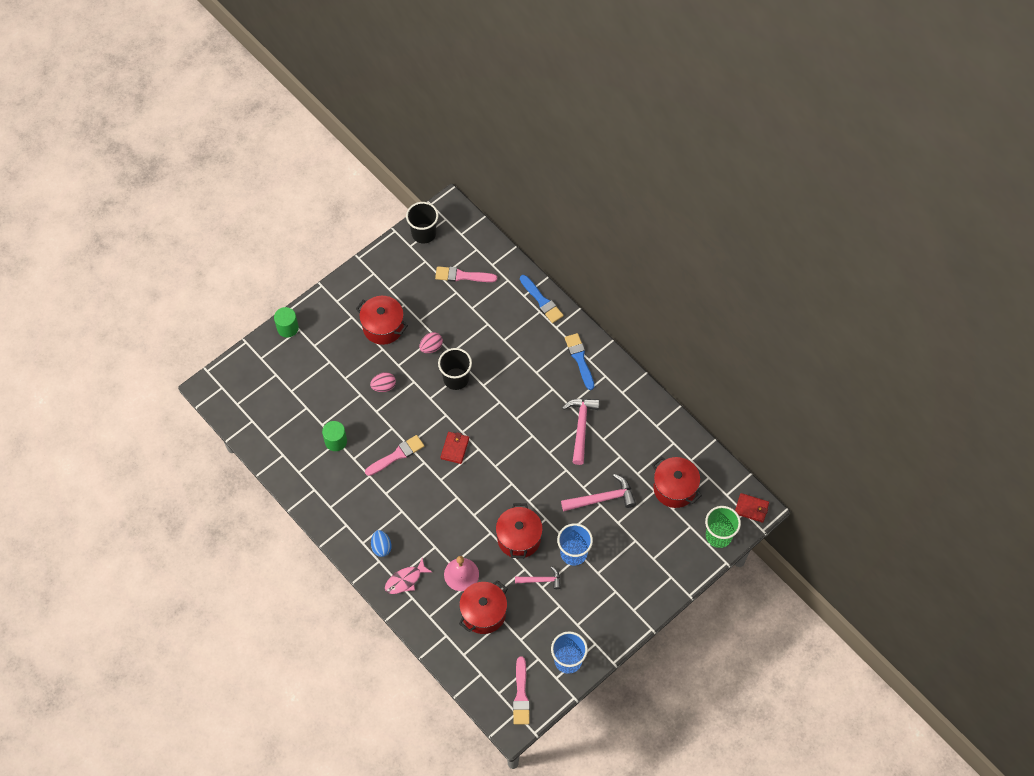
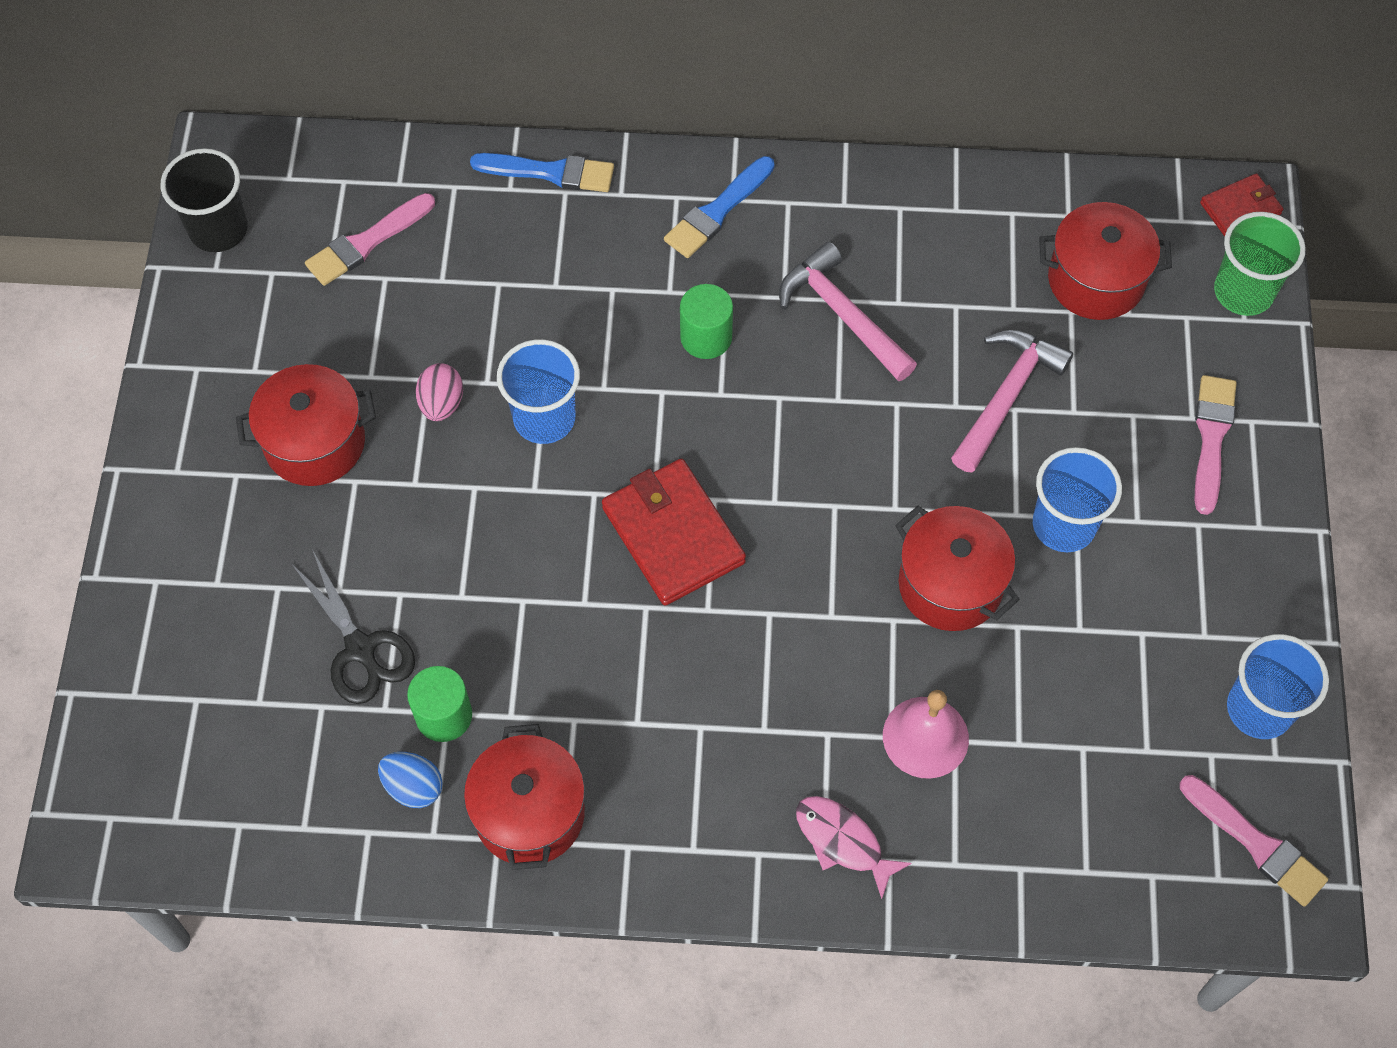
camera: 45 degrees left, 0 degrees up
green cylinder [274,307,299,337] -> green cylinder moved to [680,284,733,359]
pink brush [365,435,424,476] -> pink brush moved to [1195,375,1237,515]
pink egg [370,372,396,392] -> none
blue egg [371,530,392,557] -> blue egg moved to [378,752,443,808]
pink fish [385,558,432,594] -> pink fish turned 120 degrees clockwise [796,796,912,899]
black cup [438,348,472,390] -> blue cup [497,339,580,444]
red wallet [440,432,469,464] -> red wallet [602,459,746,606], size x1.78
red pot [459,580,508,634] -> red pot moved to [464,724,585,870]
pink hammer [515,566,561,589] -> none
blue brush [565,333,594,390] -> blue brush turned 75 degrees counterclockwise [664,156,775,258]
none -> black scissors [291,551,415,704]

